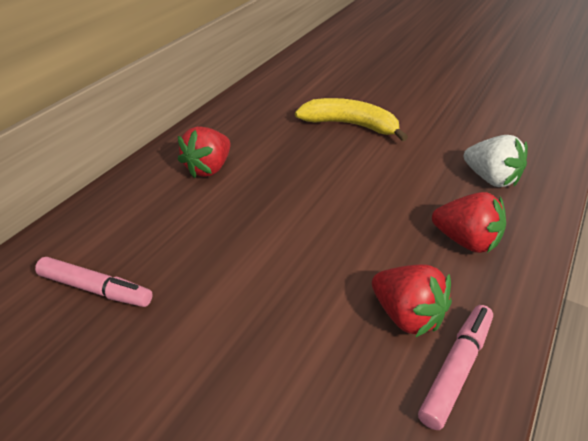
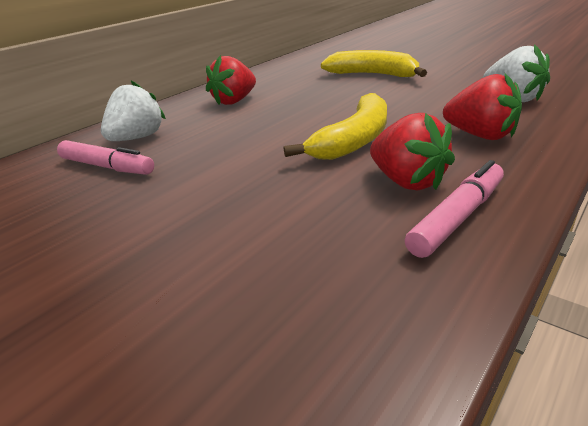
camera: 10 degrees right, 10 degrees down
none -> white strawberry [101,81,166,141]
none -> yellow banana [284,93,387,160]

